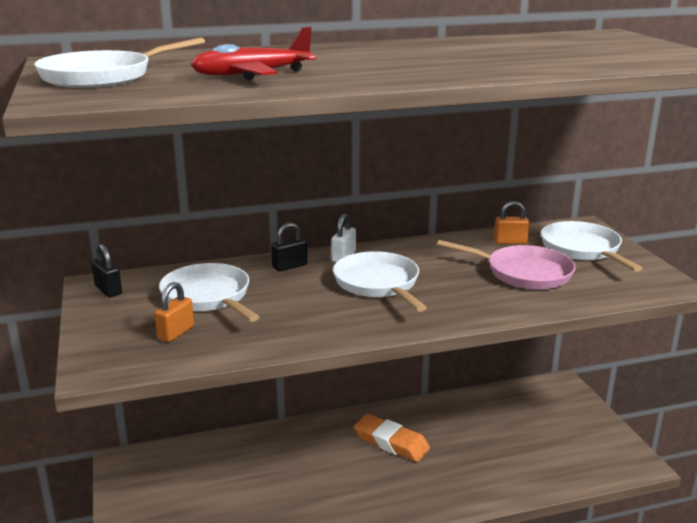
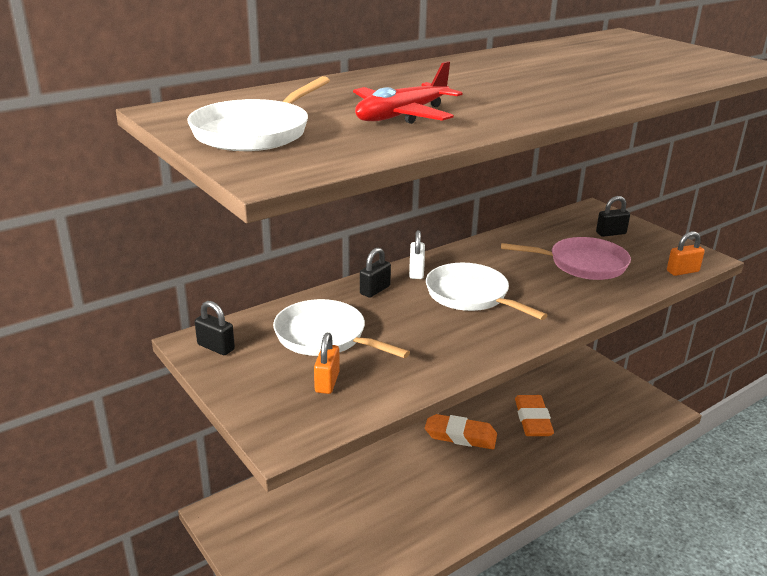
camera: 20 degrees left, 5 degrees up
orange padlock [494,201,529,244] -> orange padlock moved to [667,231,705,276]
white pan [541,221,643,272] -> black padlock [596,196,630,237]
none -> orange eraser [515,395,554,436]

